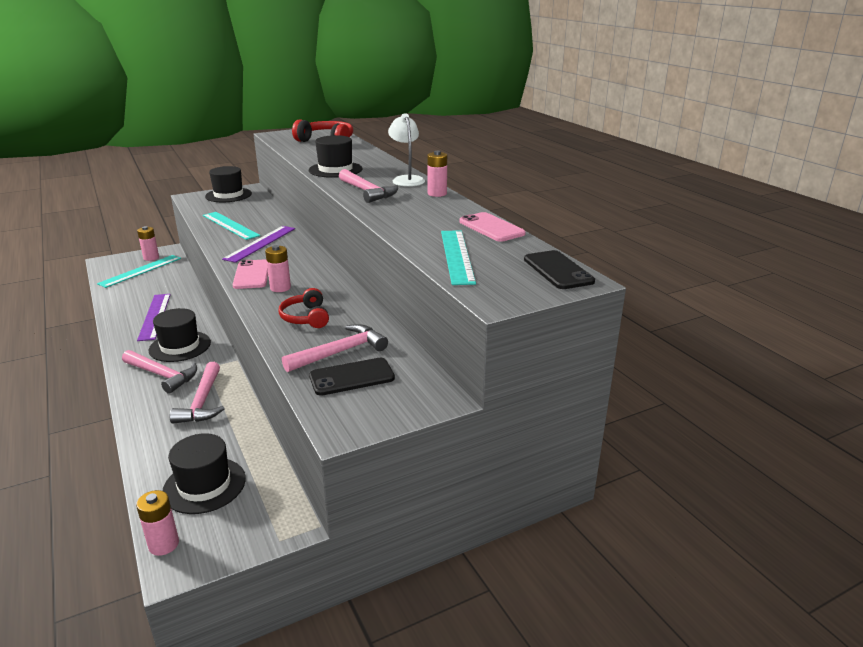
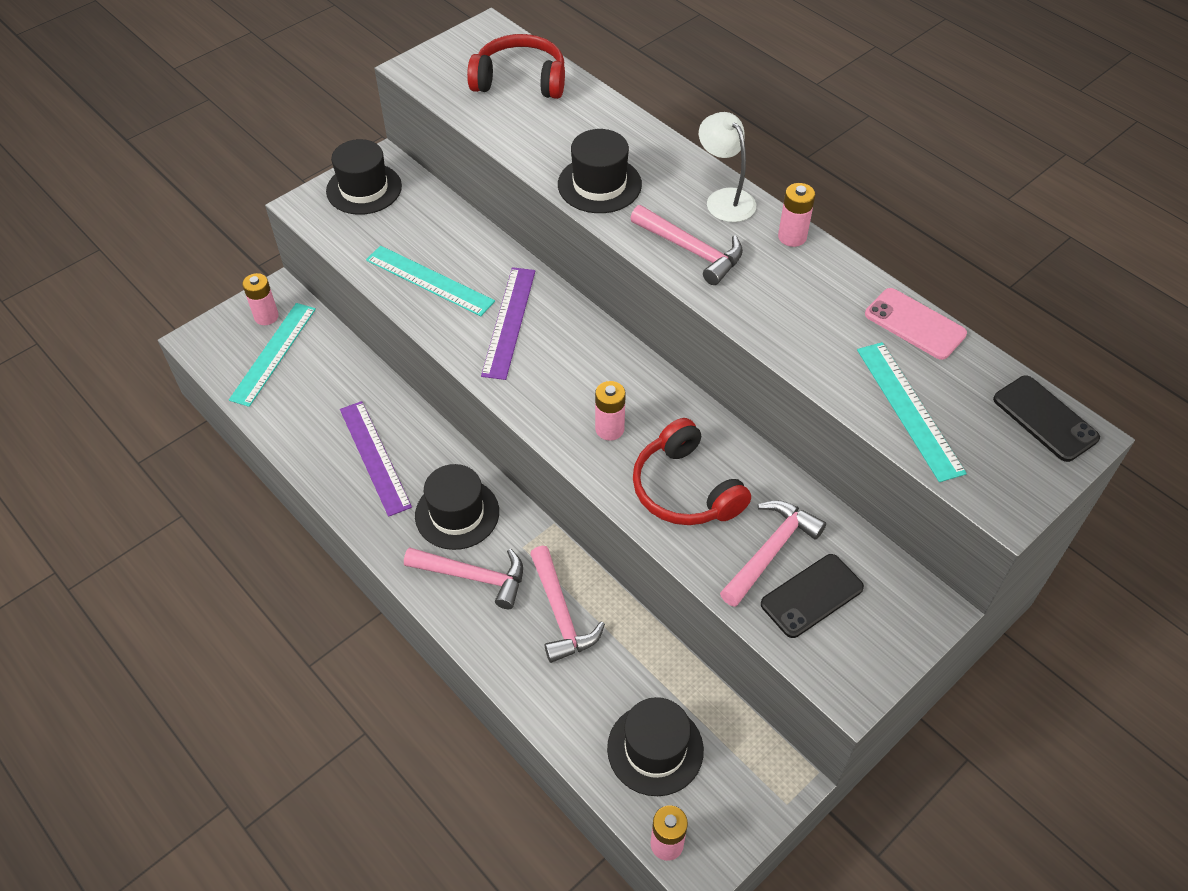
camera: 15 degrees left, 25 degrees up
pink phone [233,259,268,289] -> none
red headphones [278,288,329,328] -> red headphones [633,418,751,525], size x1.51

